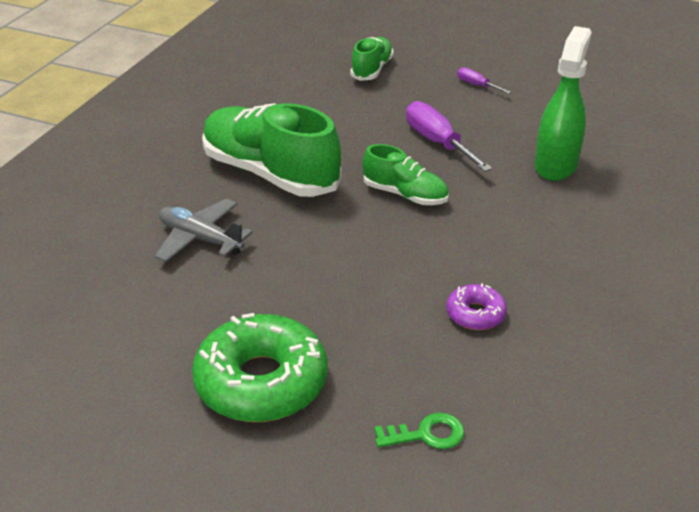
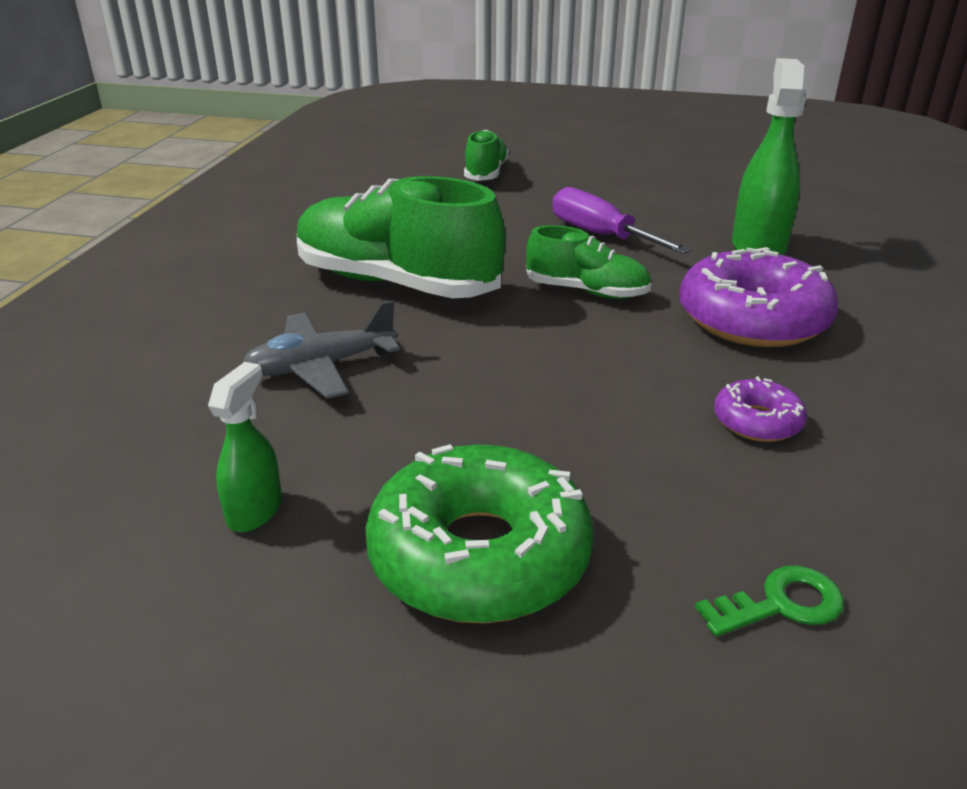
camera: 10 degrees left, 5 degrees down
grey plane [155,199,253,262] -> grey plane turned 45 degrees counterclockwise [243,300,400,399]
purple screwdriver [457,67,510,94] -> none
none -> green spray bottle [208,362,282,532]
none -> purple donut [680,247,838,347]

